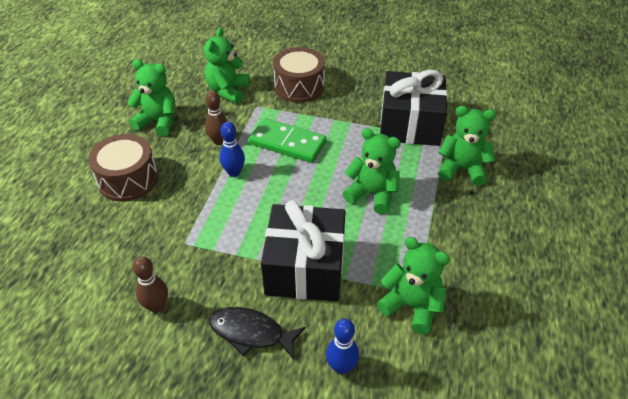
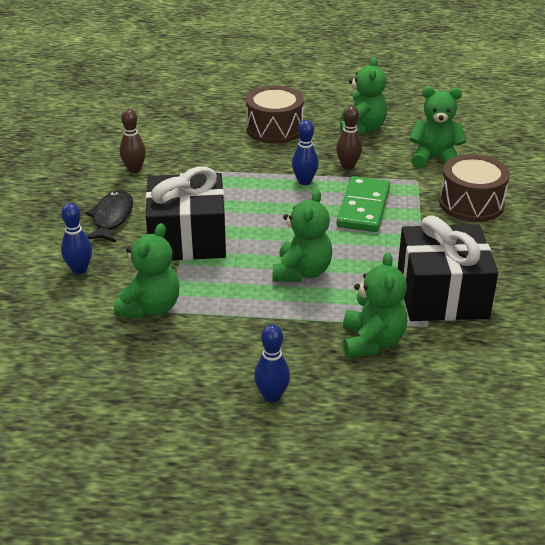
camera: 80 degrees right, 10 degrees down
none -> blue bowling pin [254,324,290,402]

